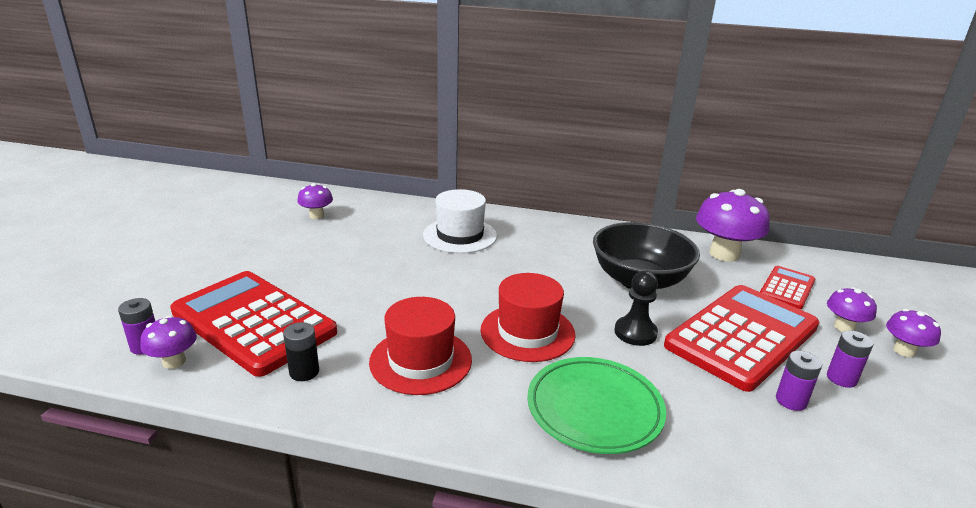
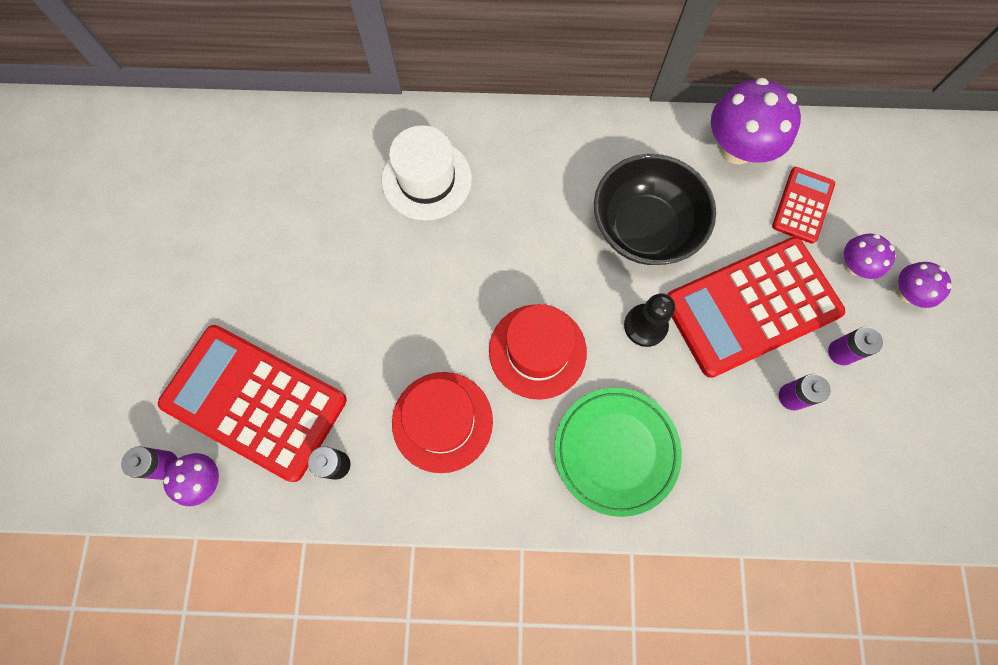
camera: 10 degrees left, 45 degrees up
purple mushroom [297,183,333,219] -> none
red calculator [664,285,819,392] -> red calculator turned 150 degrees counterclockwise [667,237,845,378]

